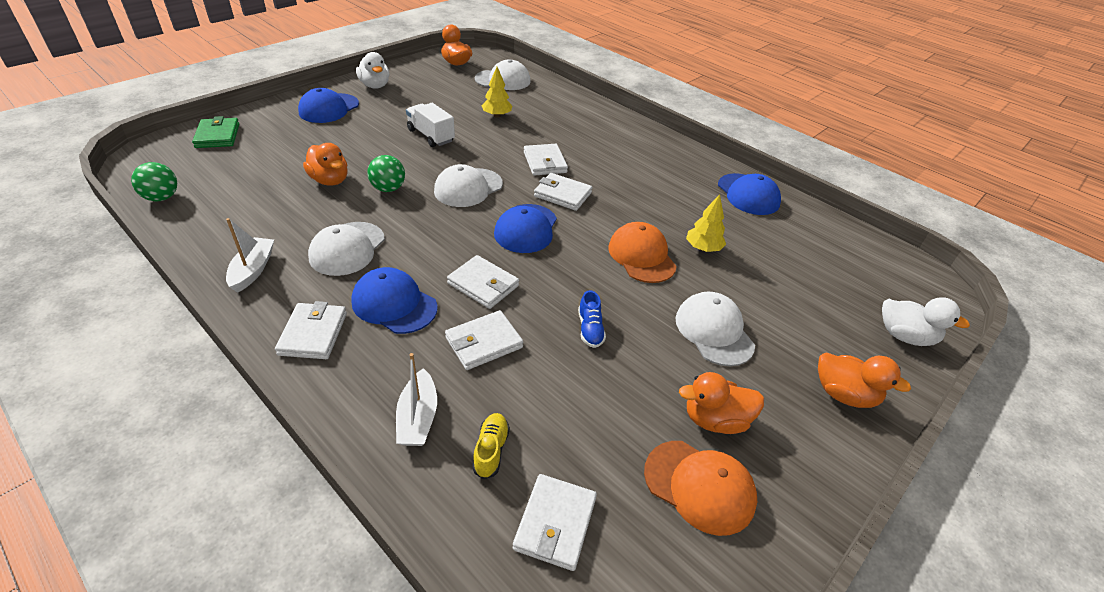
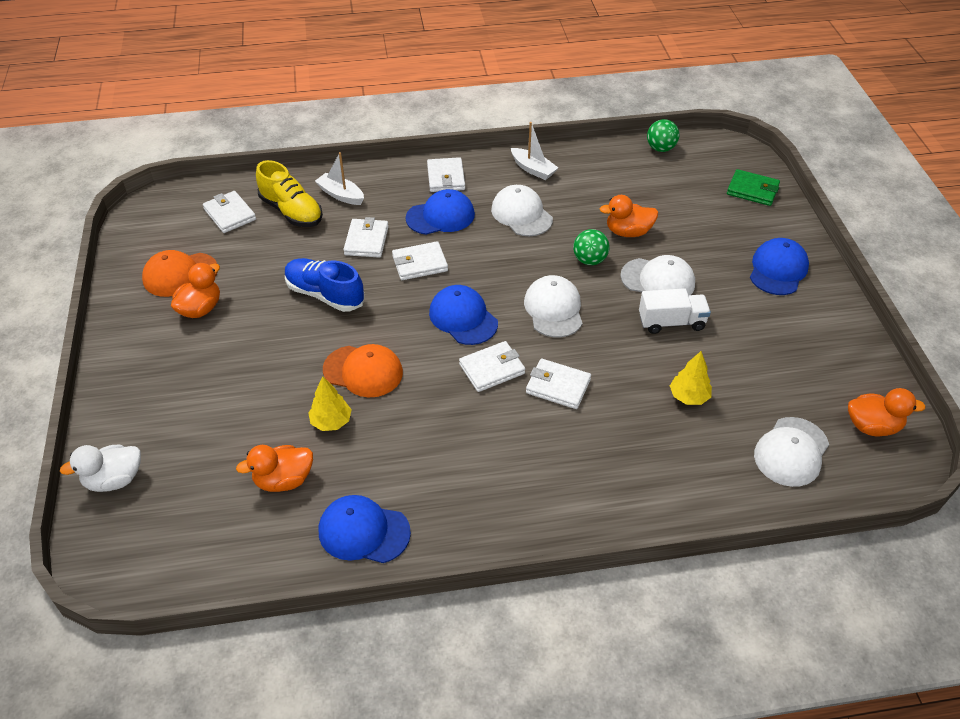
camera: 130 degrees right, 5 degrees up
white wallet [275,301,347,359] -> white wallet turned 45 degrees clockwise [427,157,465,192]
blue cap [298,88,359,123] -> blue cap turned 45 degrees clockwise [750,238,809,295]
white duck [356,52,389,89] -> none
yellow shoe [472,413,510,479] -> yellow shoe [256,160,323,227], size x1.91
blue shoe [578,290,606,348] -> blue shoe [285,258,365,312], size x1.91
white cap [675,291,755,366] -> white cap moved to [620,255,695,296]
orange duck [818,352,911,408] -> orange duck moved to [236,445,313,492]

